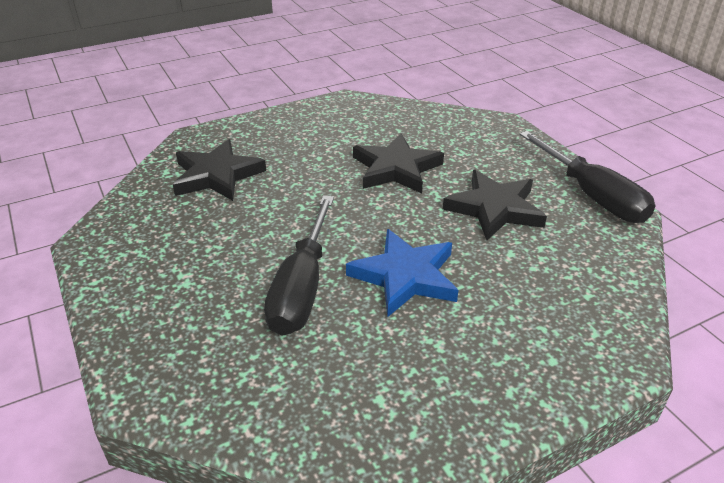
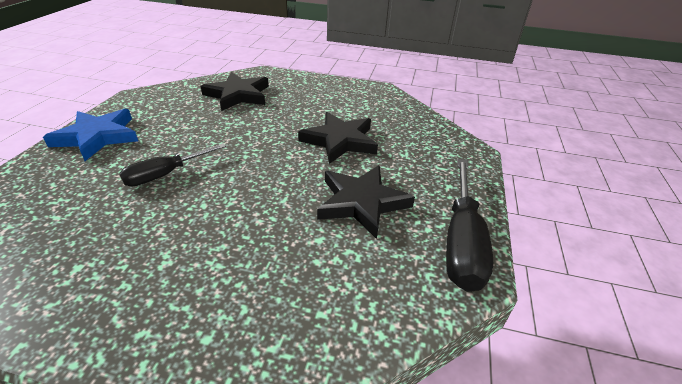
camera: 40 degrees right, 0 degrees up
black screwdriver [264,195,334,336] -> black screwdriver [119,143,226,186], size x0.65
blue star [346,229,458,317] -> blue star moved to [43,109,138,161]

